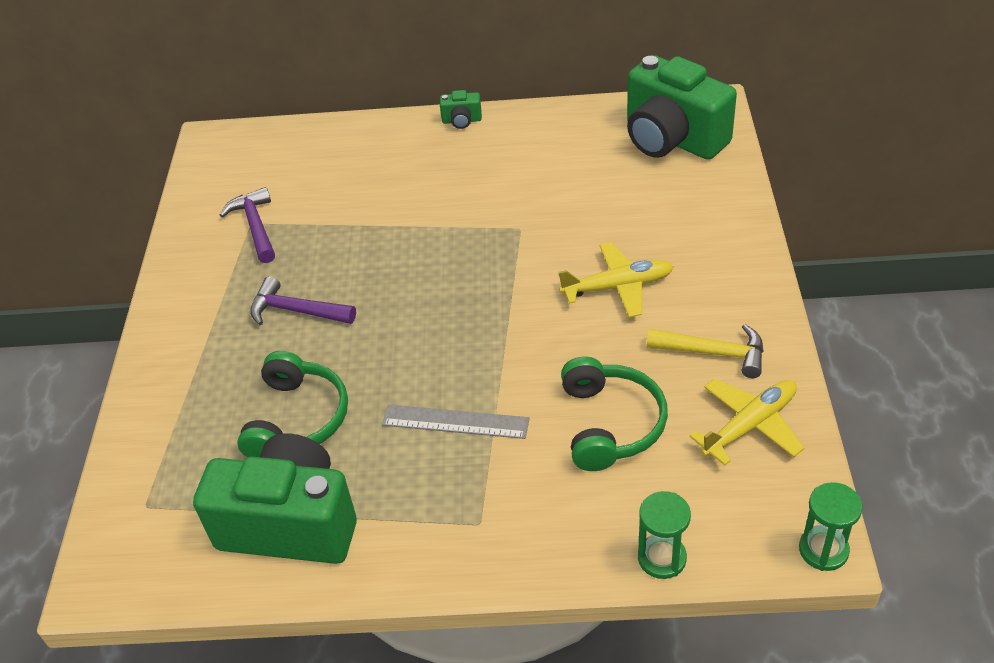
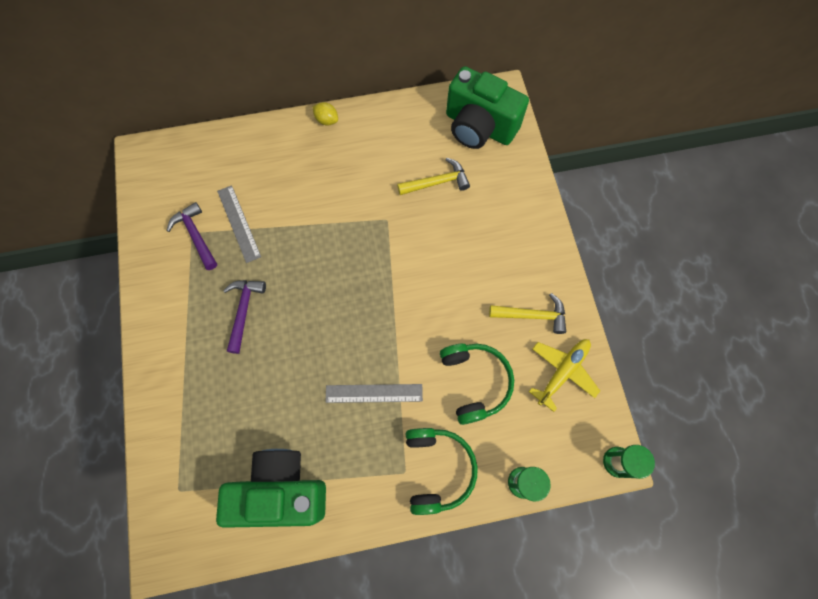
camera: 15 degrees left, 25 degrees up
green headphones [237,351,348,457] -> green headphones moved to [406,428,477,515]
purple hammer [250,276,356,325] -> purple hammer turned 90 degrees clockwise [223,280,266,354]
green camera [440,90,482,129] -> yellow lemon [313,102,338,126]
yellow plane [558,242,674,317] -> none
none -> grey ruler [217,185,261,263]
none -> yellow hammer [397,158,470,195]

